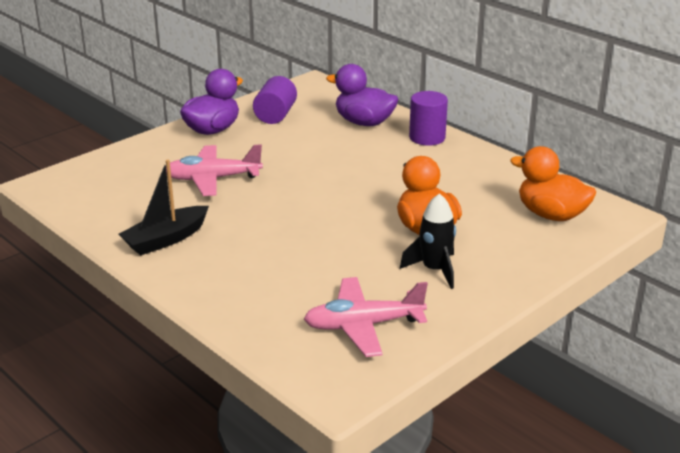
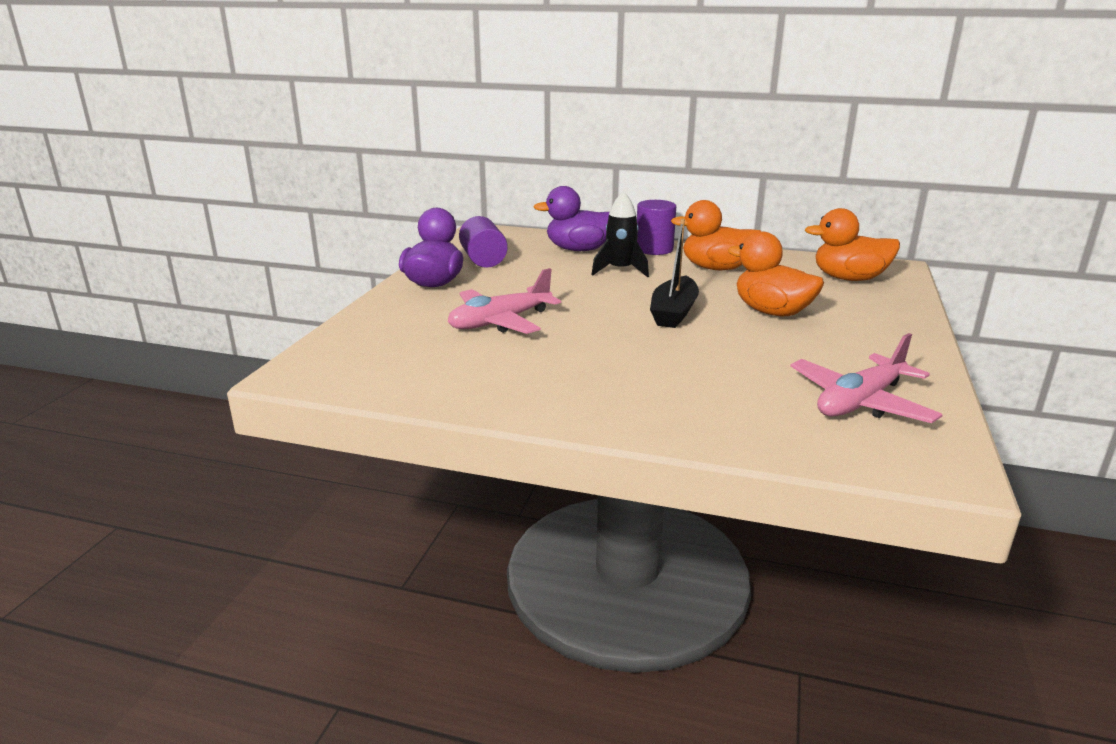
camera: 30 degrees left, 5 degrees down
black boat [119,160,209,255] -> black boat moved to [650,219,699,328]
black rocket [400,193,456,289] -> black rocket moved to [591,191,649,277]
none -> orange duck [671,200,761,270]

